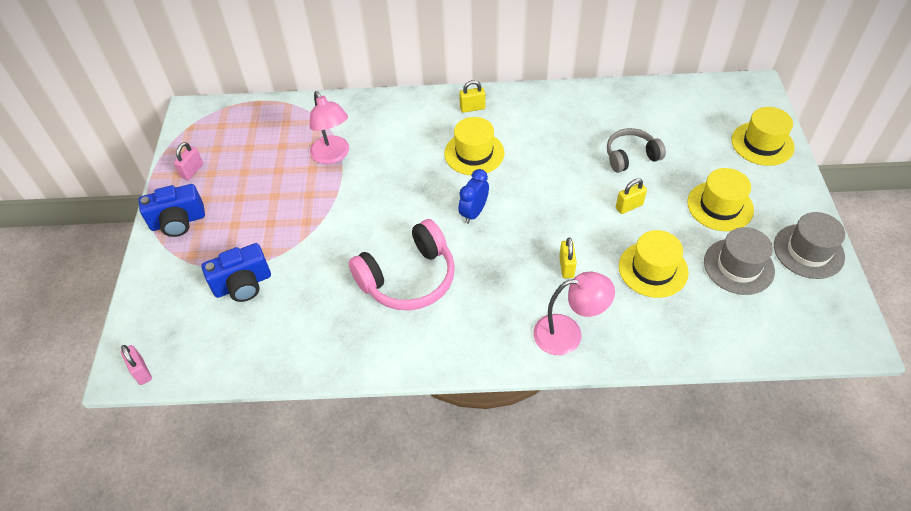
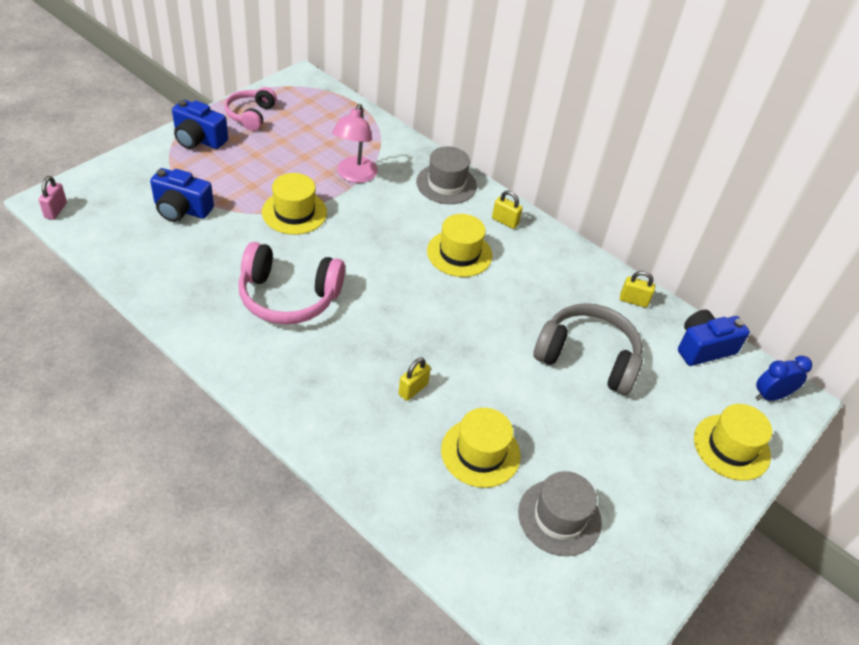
camera: 35 degrees right, 5 degrees down
pink padlock [174,142,203,180] -> pink headphones [225,87,277,131]
blue clock [459,169,489,224] -> blue clock moved to [756,356,812,401]
pink lamp [533,272,615,355] -> none
grey headphones [607,128,666,173] -> grey headphones [533,303,643,395], size x1.62
yellow padlock [616,178,647,214] -> yellow padlock moved to [620,271,655,308]
yellow hat [687,168,754,231] -> yellow hat moved to [262,173,327,235]
grey hat [774,212,845,279] -> grey hat moved to [416,146,477,204]
none -> blue camera [678,310,750,366]

